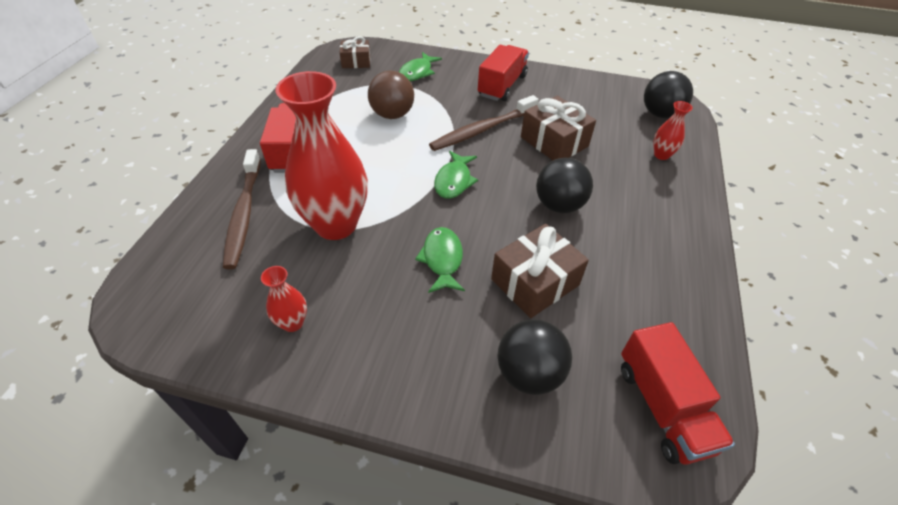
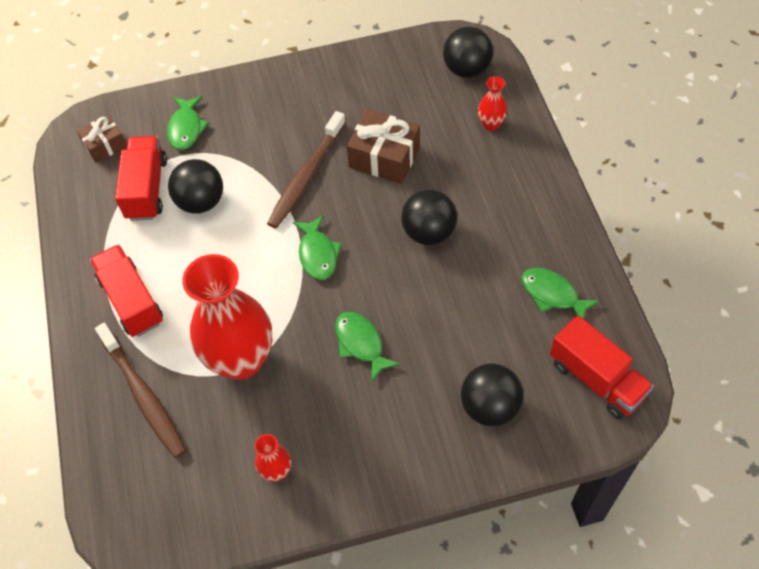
camera: 25 degrees left, 10 degrees up
brown ball [368,71,414,119] -> black ball [168,159,223,214]
red truck [478,45,529,101] -> red truck moved to [115,136,167,221]
brown gift [491,224,589,318] -> none
none -> green fish [521,268,600,319]

